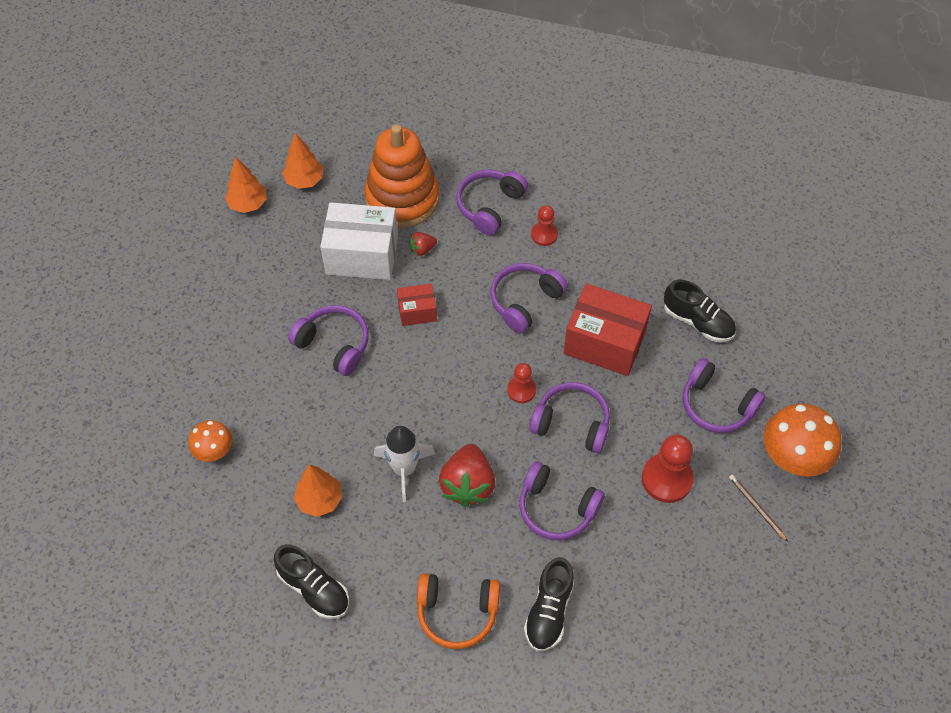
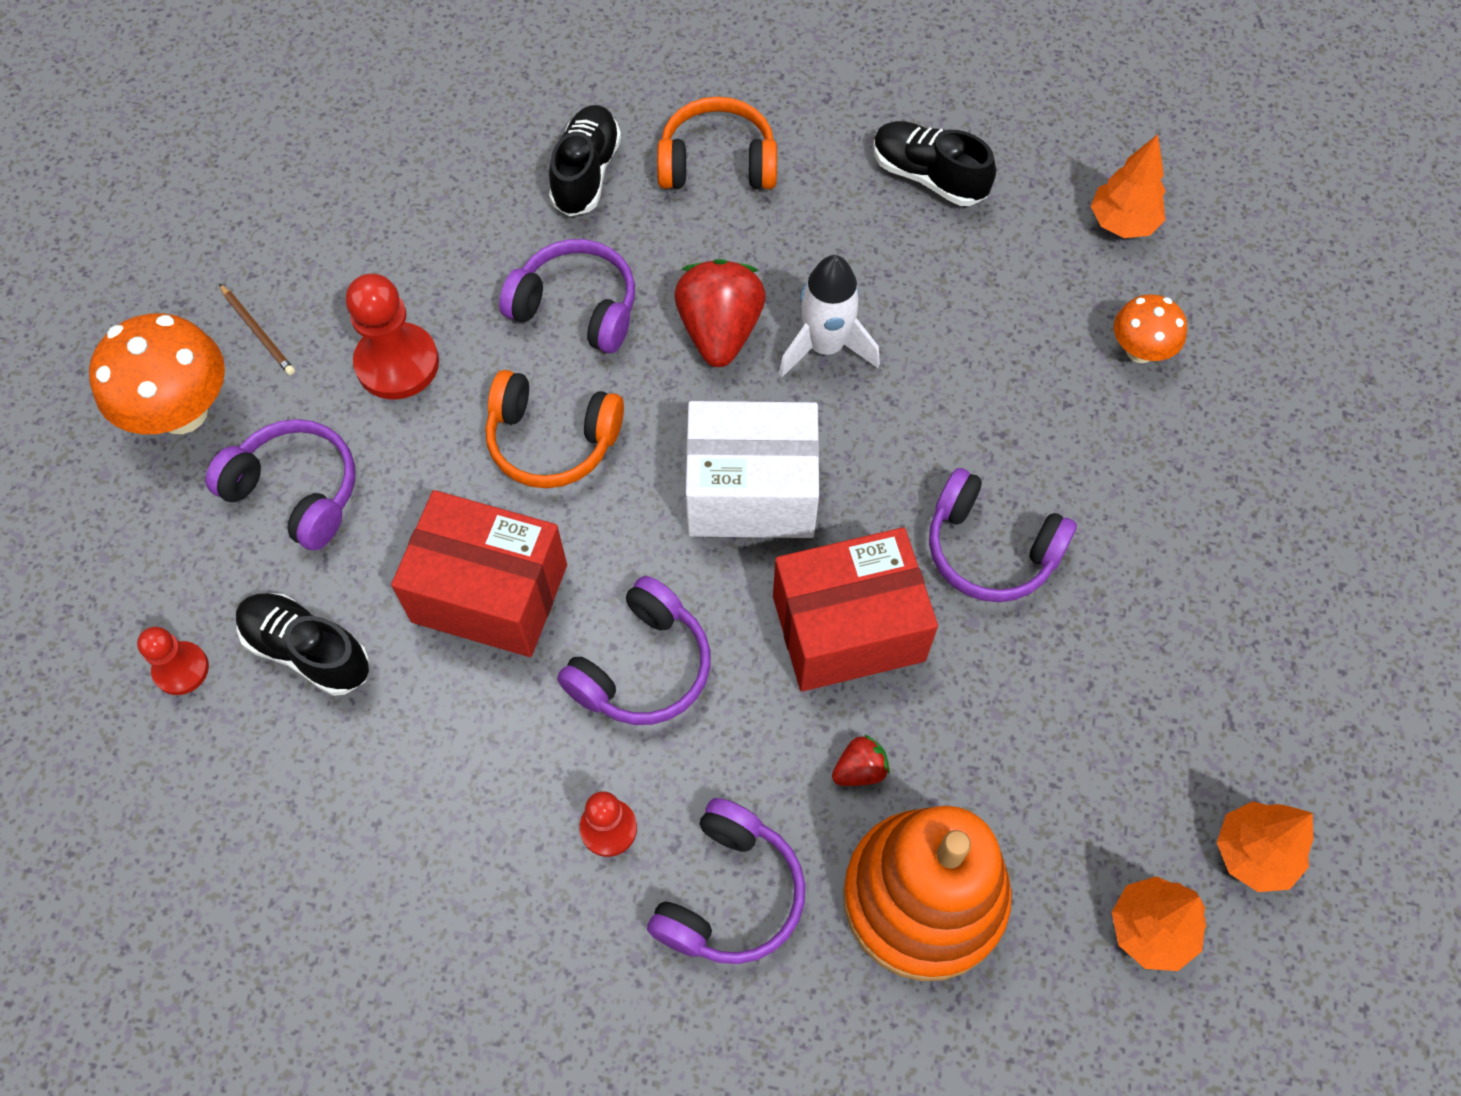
camera: 175 degrees right, 5 degrees up
orange tree [294,465,342,517] -> orange tree moved to [1091,134,1166,238]
white box [320,202,398,280] -> white box moved to [686,401,819,538]
red box [397,284,437,326] -> red box [773,527,938,692], size x1.91
red pawn [507,363,536,403] -> red pawn moved to [137,627,209,695]
purple headphones [529,382,610,453] -> orange headphones [486,370,624,488]

